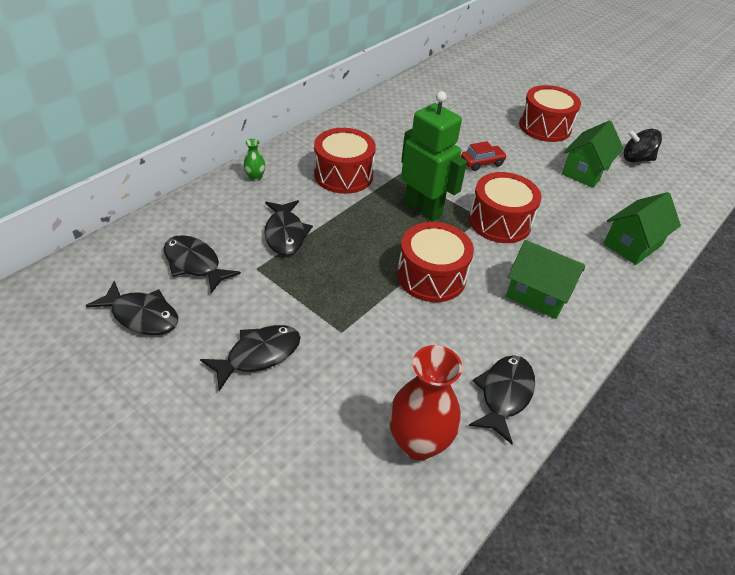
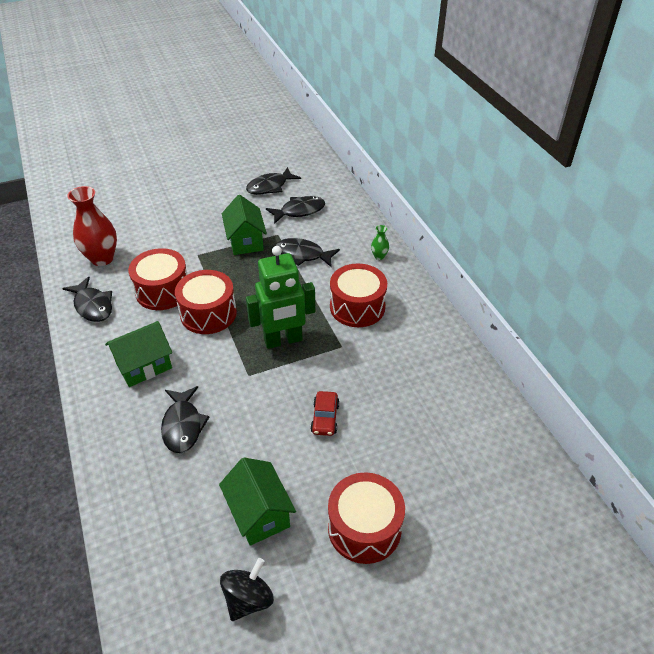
camera: 120 degrees right, 0 degrees up
black fish [200,325,301,391] -> black fish moved to [161,386,210,453]
red drum [469,172,542,243] -> red drum moved to [128,248,188,310]
green house [604,192,681,265] -> green house moved to [222,195,267,255]

